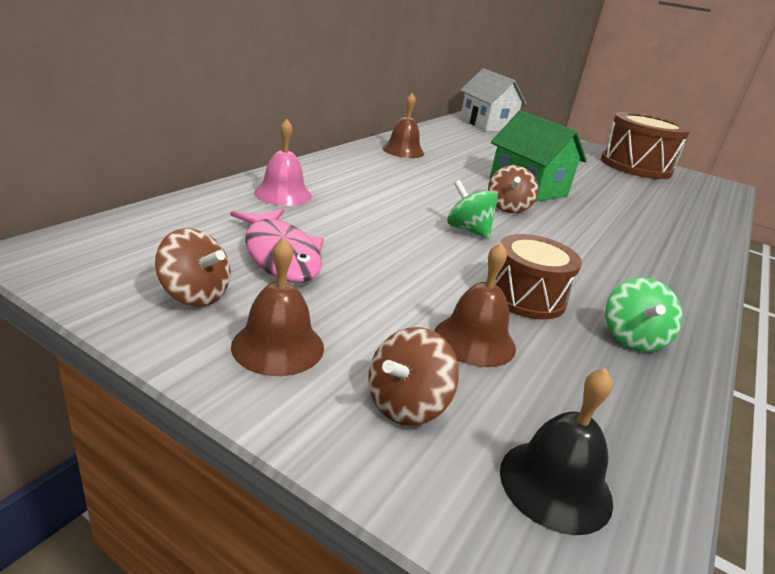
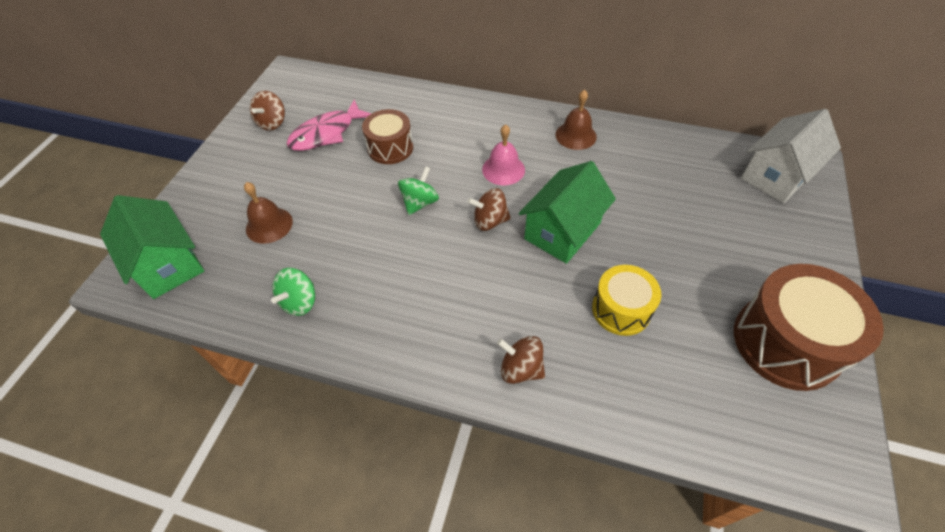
camera: 80 degrees right, 25 degrees up
brown bell [231,237,324,376] -> none
pink bell [254,119,312,206] -> pink bell moved to [482,124,525,185]
brown spinning top [368,327,459,426] -> brown spinning top moved to [497,336,545,384]
brown drum [495,234,582,320] -> brown drum moved to [362,109,413,164]
black bell [500,368,613,535] -> green house [100,195,204,299]
green spinning top [605,277,683,352] -> green spinning top turned 60 degrees counterclockwise [271,268,315,316]
none -> yellow drum [592,265,661,336]

